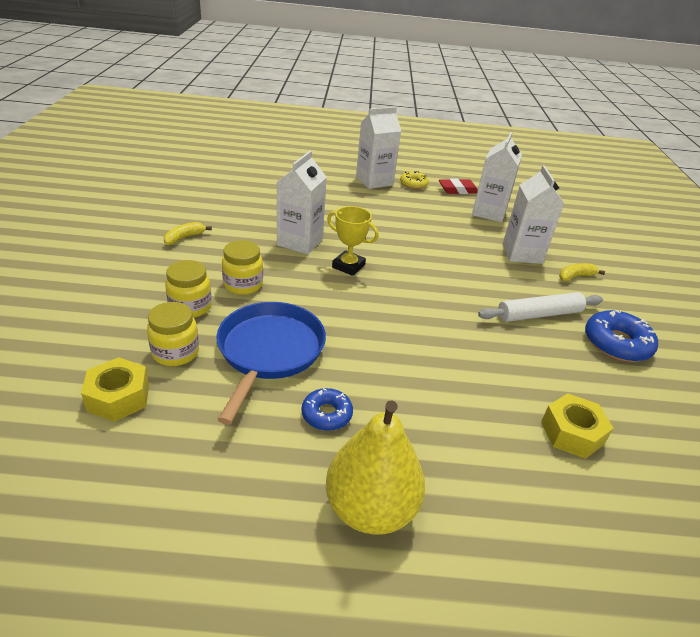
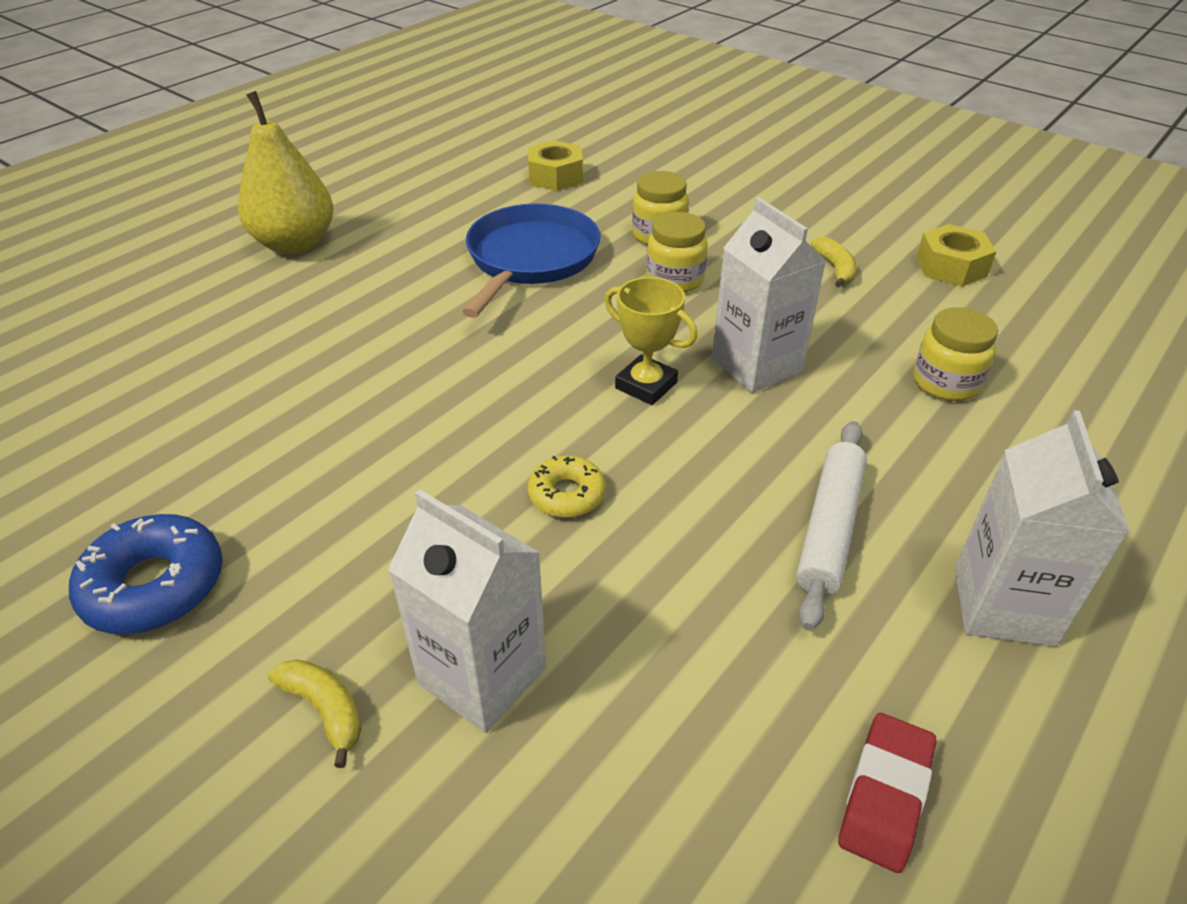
camera: 130 degrees right, 5 degrees up
yellow jar [147,302,199,366] -> yellow jar moved to [913,307,998,401]
blue pan [216,302,326,425] -> blue pan turned 120 degrees counterclockwise [462,203,601,318]
blue donut [302,388,353,431] -> none
yellow trophy [327,206,379,276] -> yellow trophy turned 60 degrees clockwise [605,277,697,405]
yellow donut [400,171,429,189] -> yellow donut moved to [528,456,606,518]
white carton [472,132,522,222] -> none
white rolling pin [478,292,603,322] -> white rolling pin moved to [796,421,867,631]
yellow nut [541,393,614,459] -> yellow nut moved to [916,224,997,287]
yellow banana [559,263,605,281] -> yellow banana turned 60 degrees counterclockwise [268,659,361,768]

